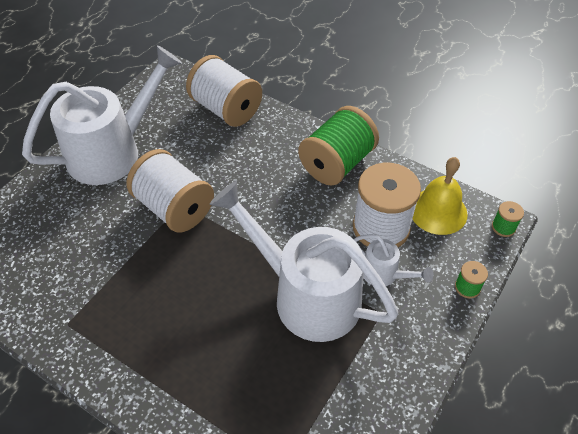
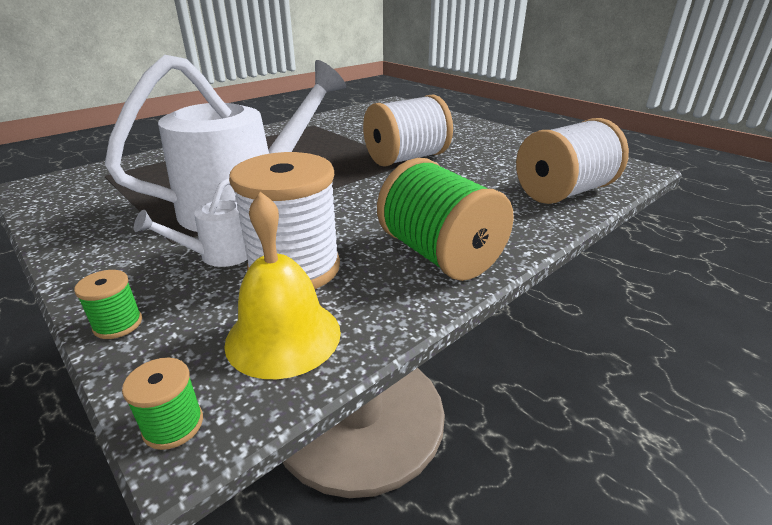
camera: 105 degrees right, 20 degrees down
white watering can [22,45,182,185] -> none

